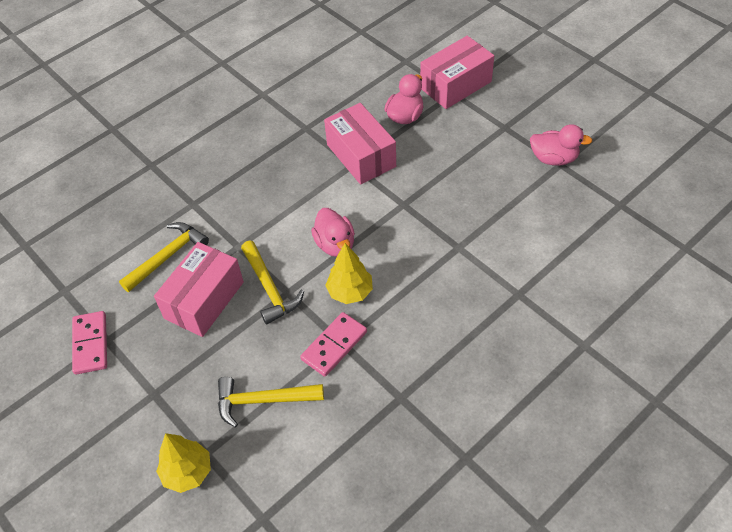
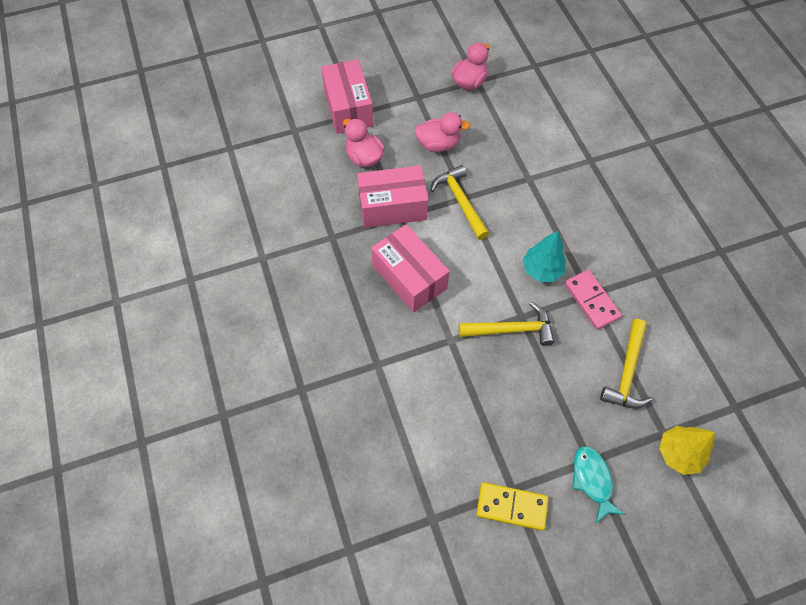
camera: 70 degrees left, 10 degrees up
pink domino [72,311,107,375] -> yellow domino [476,482,549,531]
yellow hammer [119,222,209,292] -> yellow hammer moved to [430,165,489,240]
pink box [154,242,244,337] -> pink box moved to [371,224,450,313]
pink duck [311,208,355,257] -> pink duck moved to [415,112,471,152]
yellow tree [325,243,373,304] -> turquoise tree [523,231,566,282]
none -> turquoise fish [572,446,625,523]

